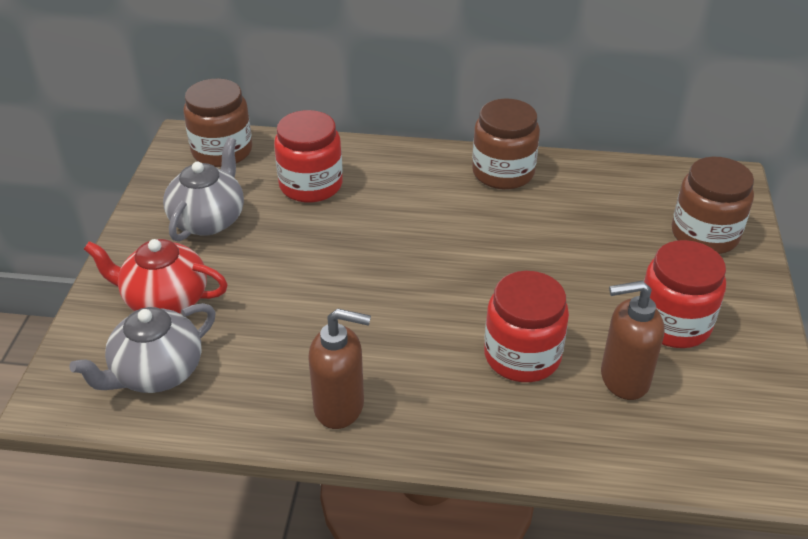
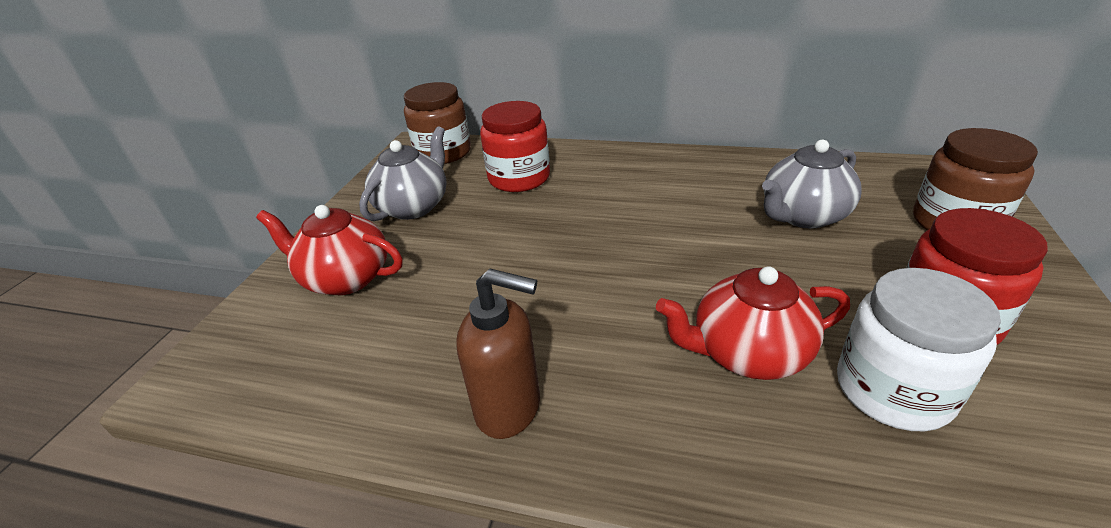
camera: 10 degrees right, 5 degrees down
grey teapot [69,303,216,393] -> grey teapot moved to [762,140,862,228]
brown jar [472,98,540,190] -> none
red jar [484,271,569,382] -> red teapot [656,266,850,380]
brown soap dispenser [601,281,664,400] -> white jar [837,268,1001,431]

